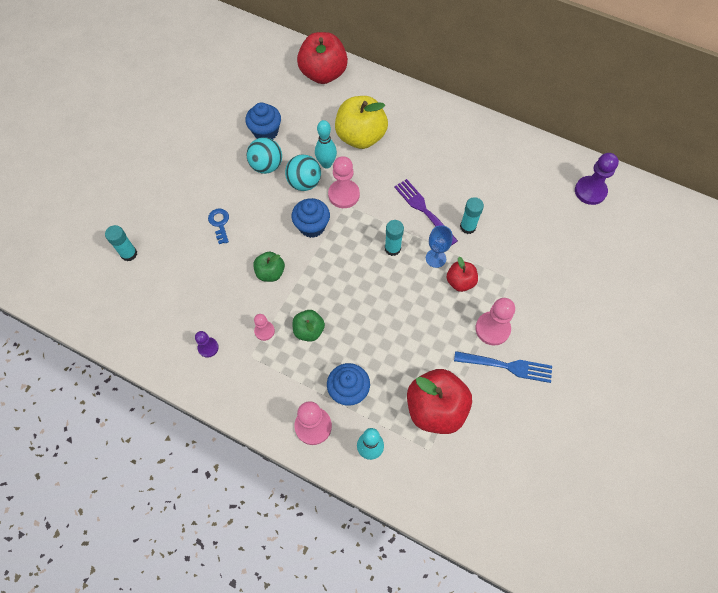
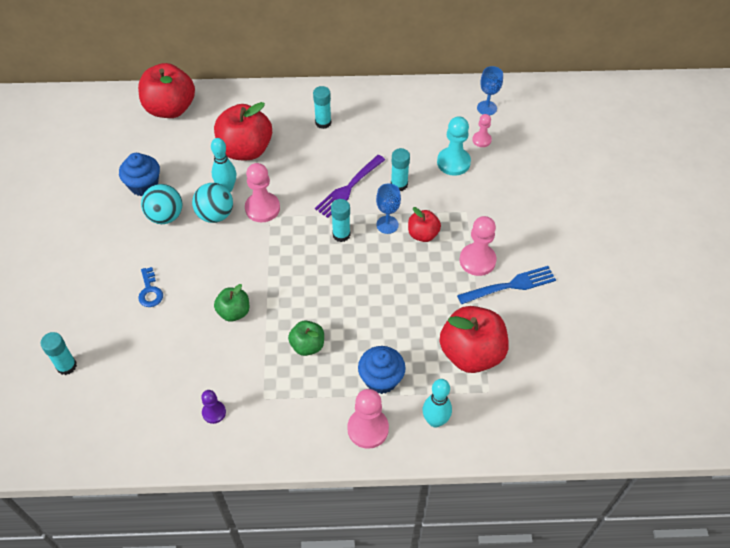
camera: 30 degrees left, 10 degrees down
blue key [208,208,229,244] -> blue key turned 150 degrees counterclockwise [138,267,163,307]
pink pawn [254,314,275,341] -> pink pawn moved to [472,114,492,147]
blue cupcake [292,198,330,238] -> none
yellow apple [335,96,388,149] -> red apple [214,102,272,160]
purple fork [394,179,458,246] -> purple fork turned 75 degrees counterclockwise [315,155,385,218]
purple pawn [575,153,619,205] -> blue goblet [477,66,503,115]
none -> turquoise glue stick [313,86,331,129]
none -> turquoise pawn [437,116,471,176]

